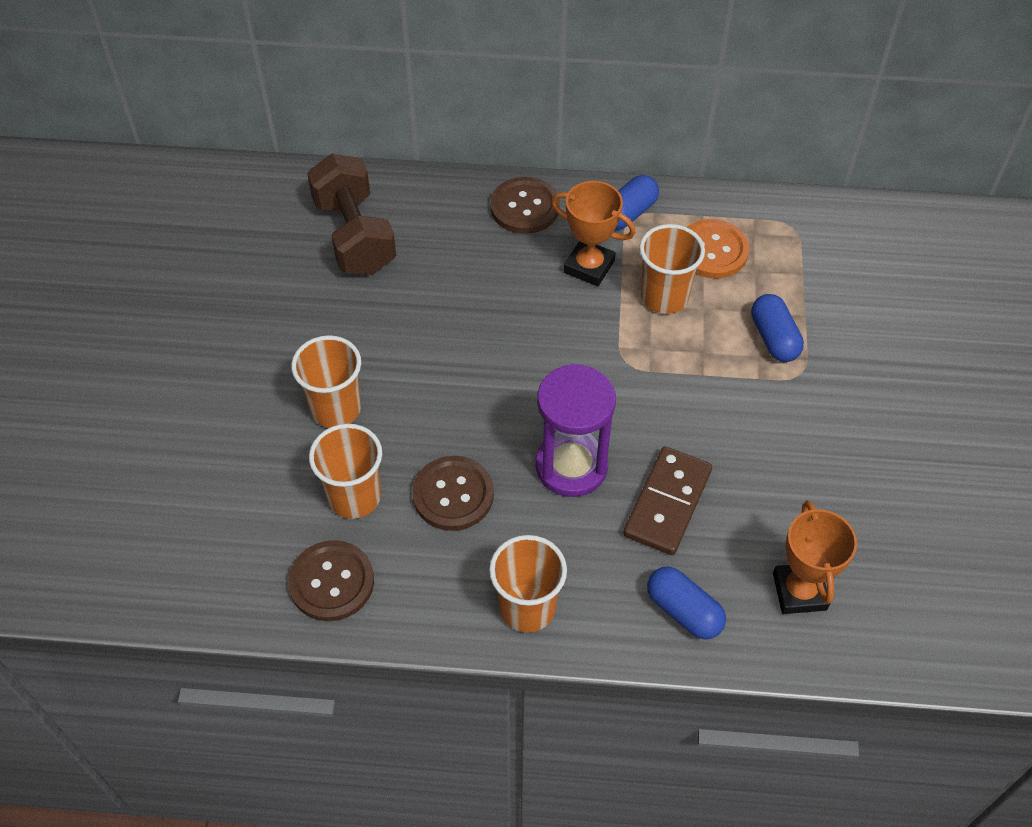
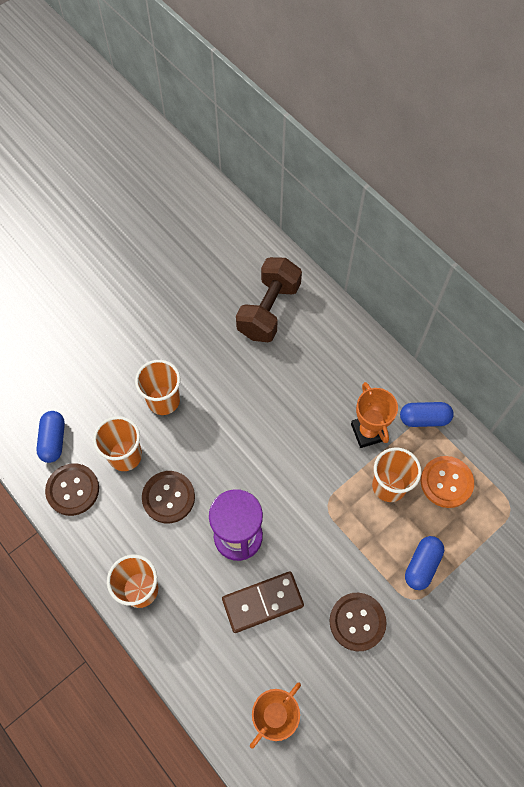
camera: 45 degrees right, 10 degrees up
brown button [490,177,560,234] -> brown button moved to [329,593,386,651]
blue capsule [647,566,726,639] -> blue capsule moved to [36,411,65,463]

